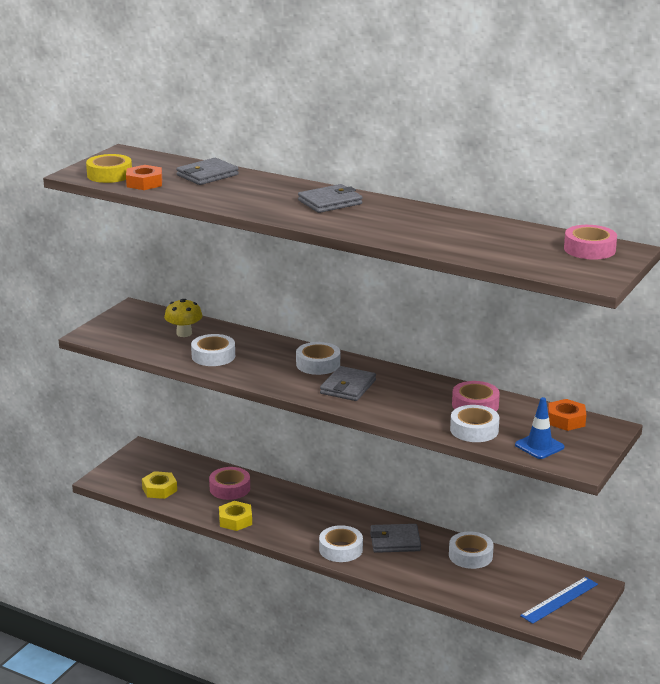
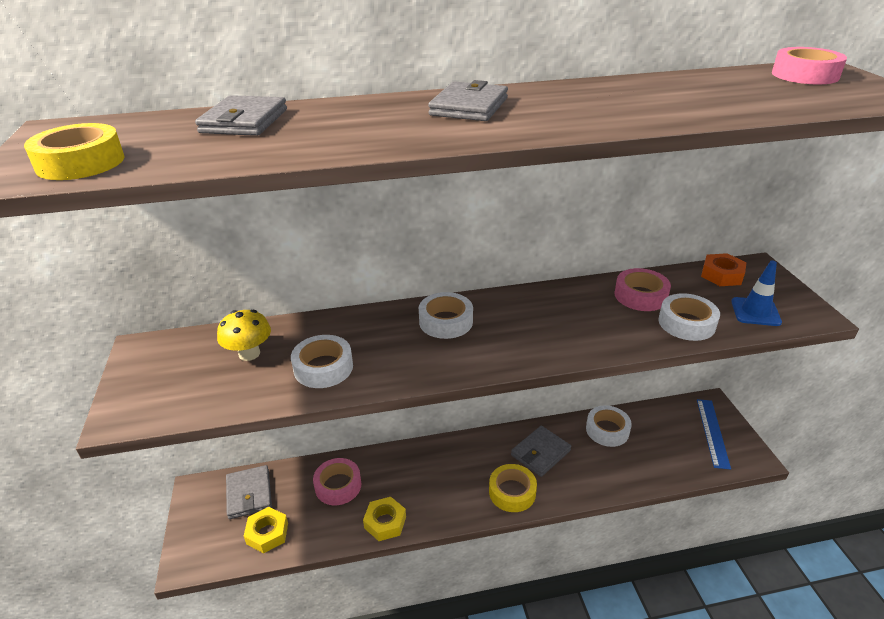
camera: 40 degrees left, 10 degrees up
orange nut [126,165,162,190] -> none
white tape [319,525,363,562] -> yellow tape [489,464,537,512]
grey wallet [320,366,376,401] -> grey wallet moved to [226,465,272,519]

